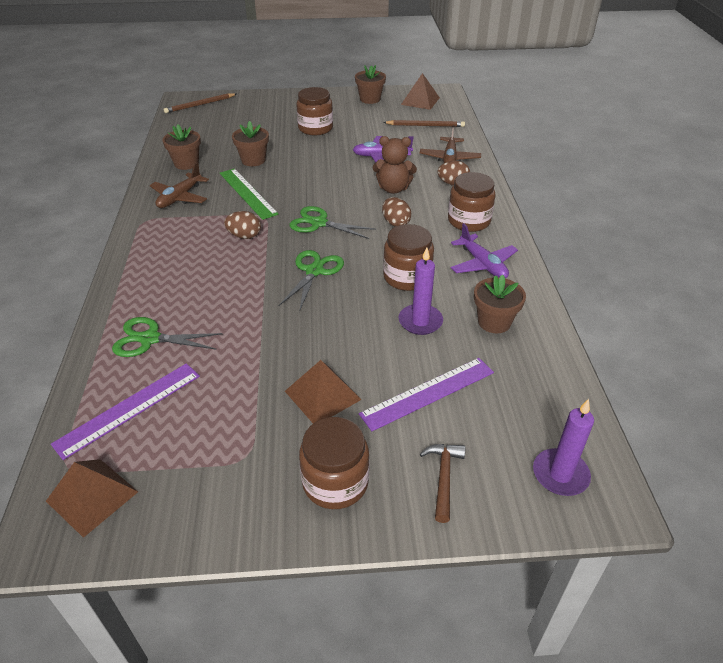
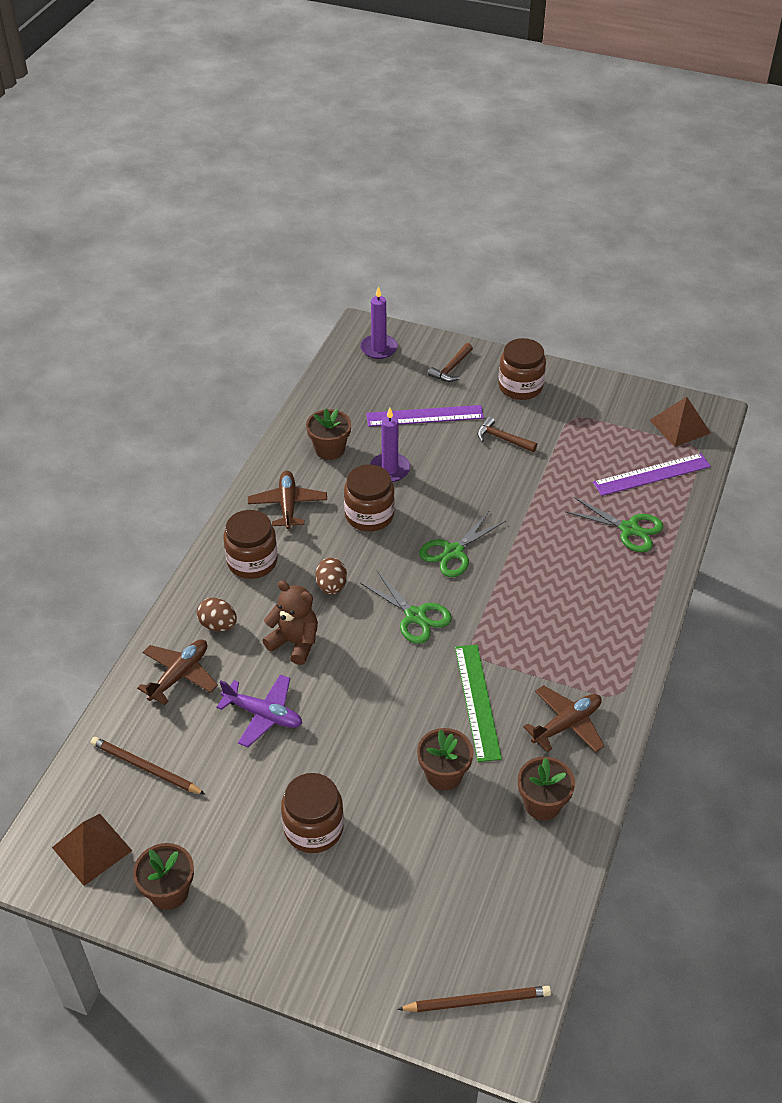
camera: 155 degrees left, 5 degrees up
brown egg [224,211,261,239] -> none
brown pyramid [285,360,361,424] -> brown hammer [477,416,537,452]
purple plane [451,223,518,278] -> brown plane [248,471,327,529]

